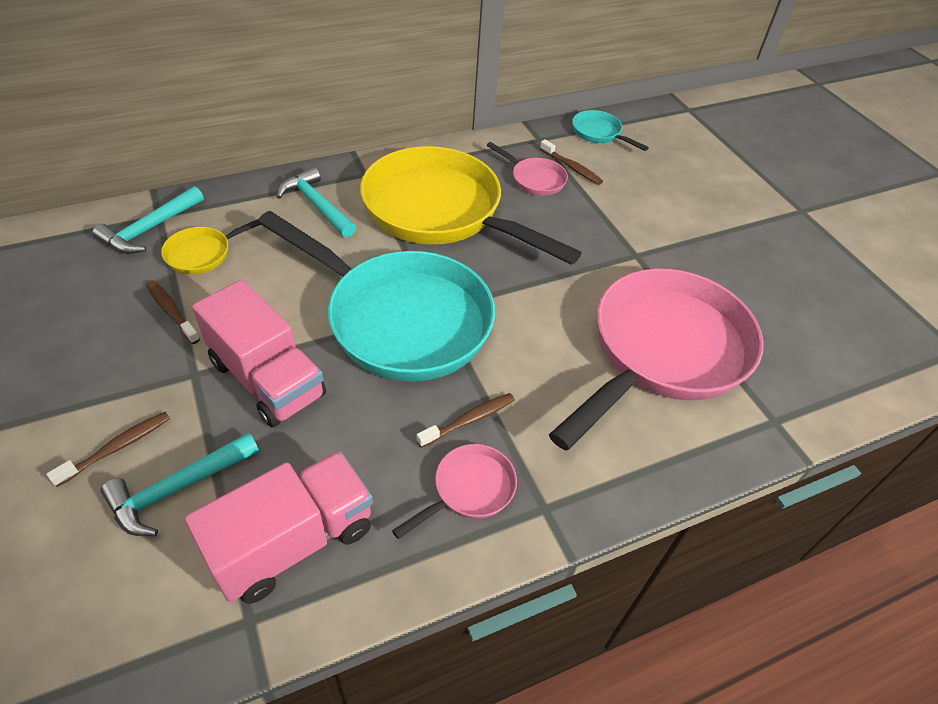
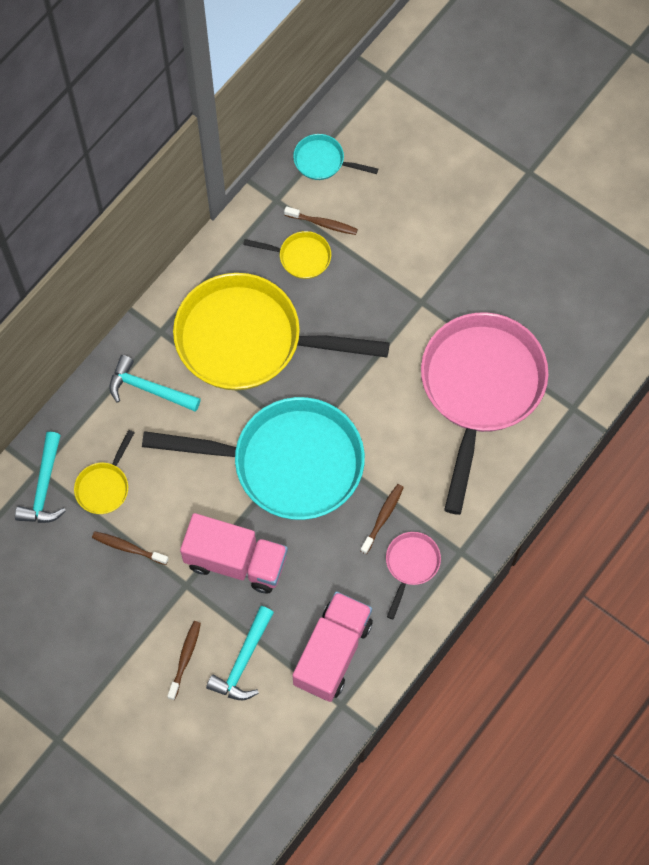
camera: 25 degrees left, 20 degrees up
pink pan [487,142,568,196] -> yellow pan [243,231,331,279]

